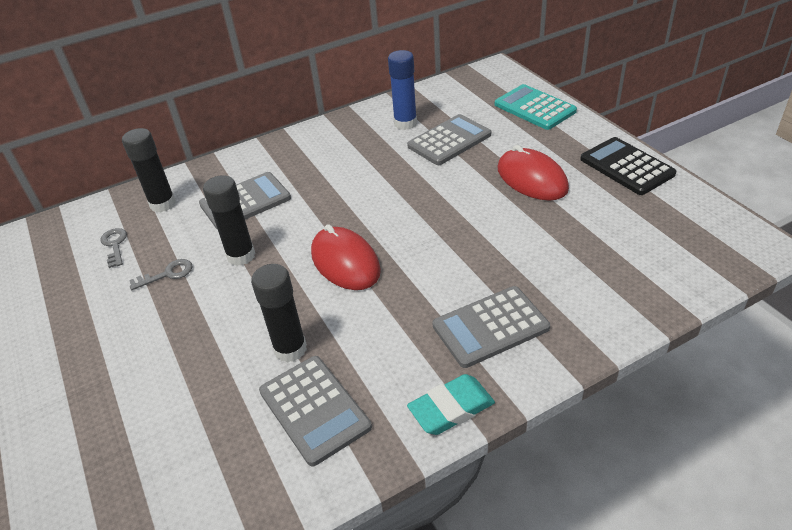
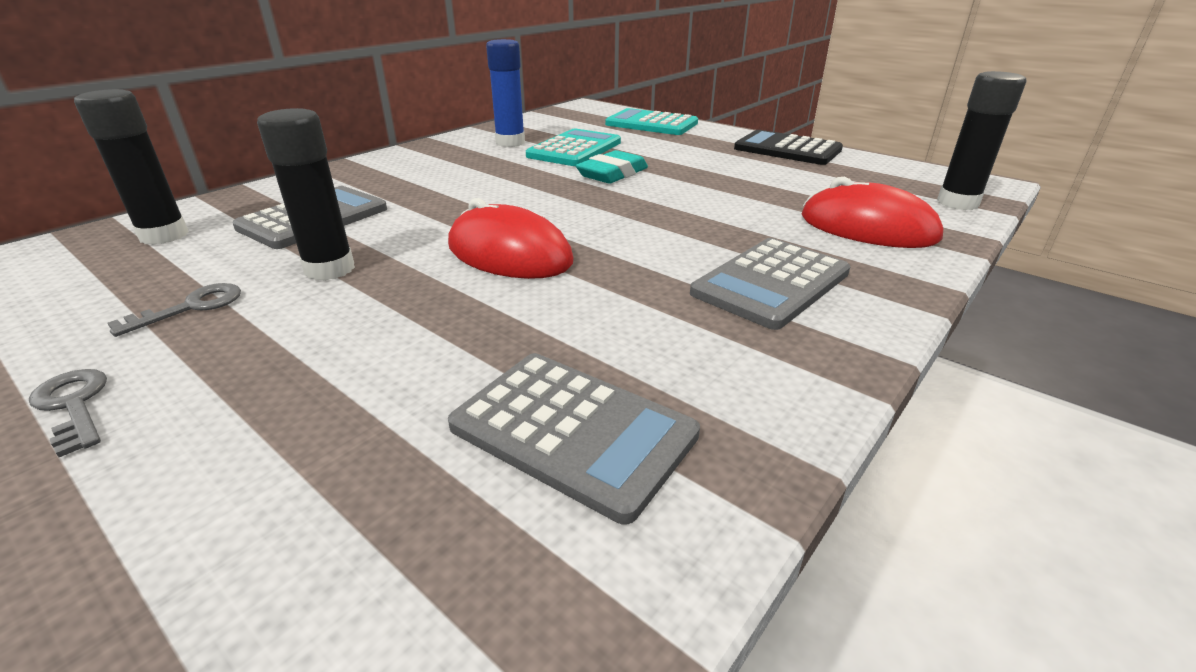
camera: 25 degrees left, 10 degrees down
grey key [100,228,127,268] -> grey key moved to [29,369,107,457]
black glue stick [251,264,307,363] -> black glue stick moved to [937,71,1027,210]
grey calculator [407,114,491,165] -> turquoise calculator [526,129,621,166]
turquoise eraser [407,374,495,435] -> turquoise eraser moved to [576,150,648,183]
red mouse [497,145,569,201] -> red mouse moved to [802,177,943,248]

